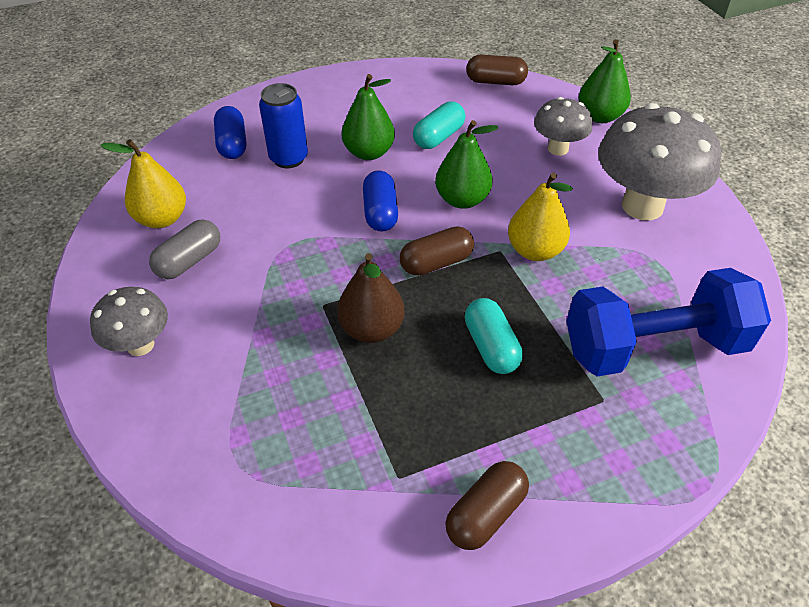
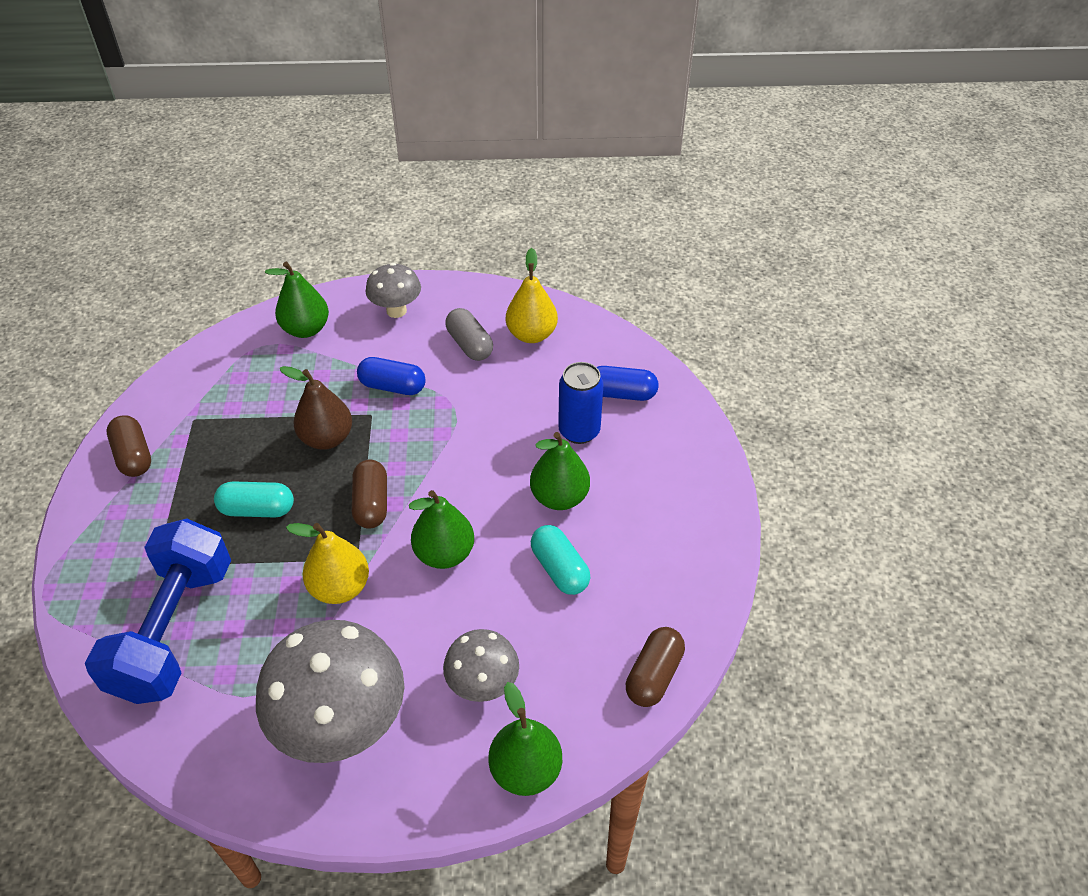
camera: 110 degrees right, 0 degrees up
blue capsule [363,170,398,231] -> blue capsule moved to [357,357,426,395]
none -> green pear [265,262,329,338]

